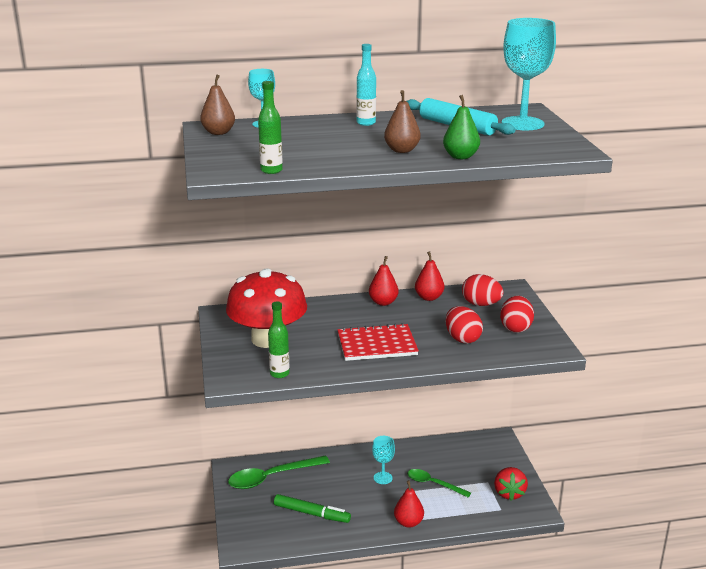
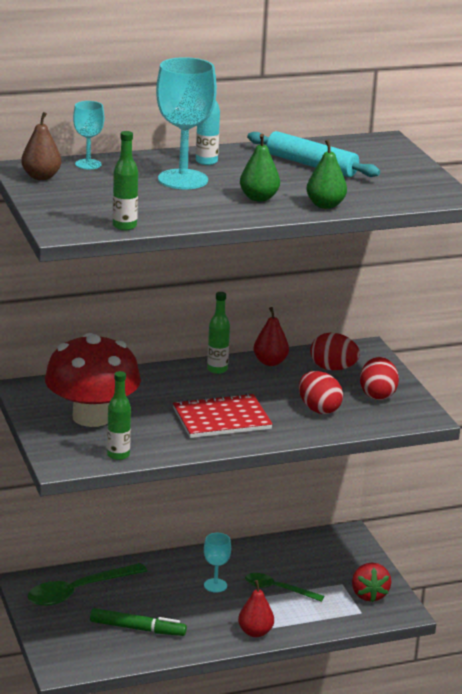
camera: 10 degrees left, 0 degrees up
red pear [369,256,399,306] -> green bottle [207,292,230,374]
brown pear [384,90,421,153] -> green pear [240,134,280,202]
turquoise goblet [502,18,556,130] -> turquoise goblet moved to [156,57,217,189]

